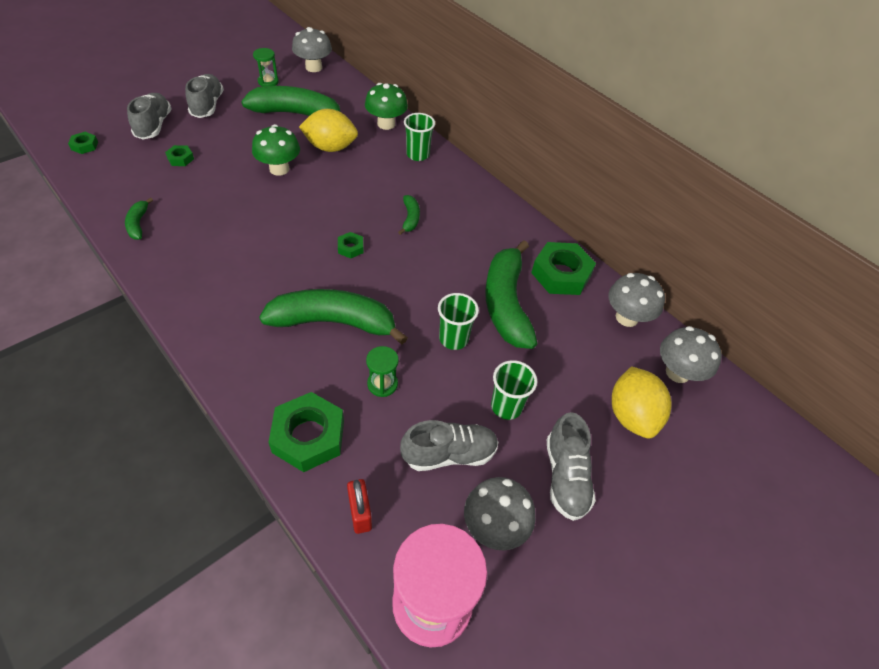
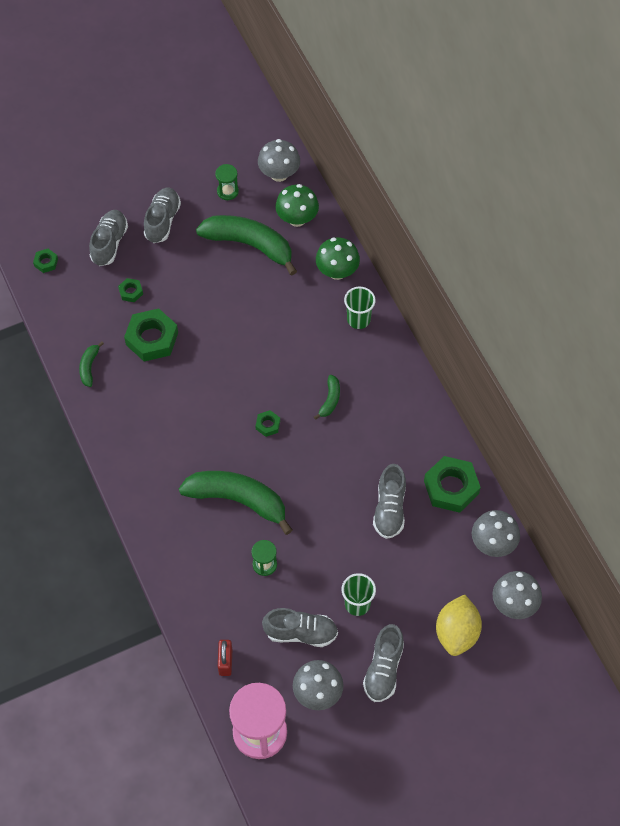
camera: 20 degrees right, 10 degrees up
green mushroom [252,124,300,176] -> green mushroom moved to [275,184,319,227]
green nut [268,392,344,472] -> green nut moved to [124,308,178,362]
yellow lemon [299,109,358,152] -> none
green cup [438,293,479,350] -> none
green banana [485,240,538,349] -> grey shoe [373,464,406,539]

